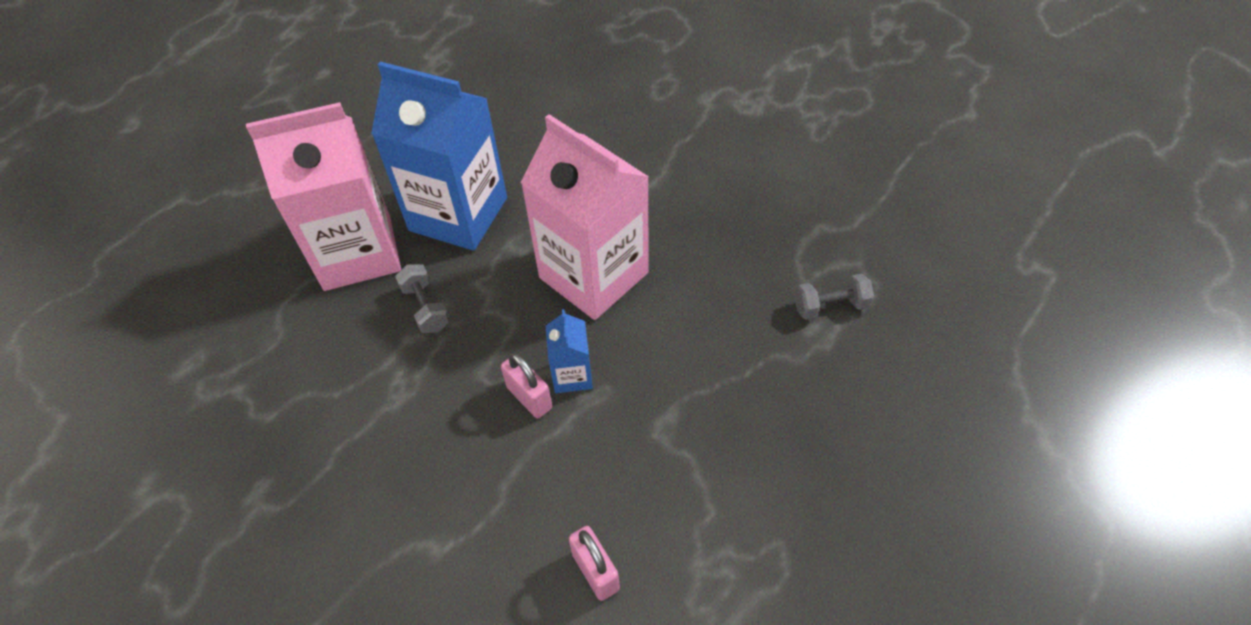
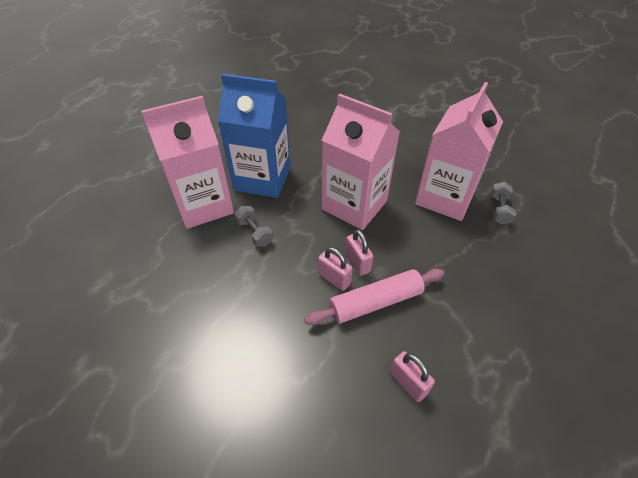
camera: 10 degrees left, 5 degrees down
blue carton [546,309,593,393] -> pink padlock [345,229,373,276]
grey dumbbell [794,274,874,320] -> grey dumbbell turned 60 degrees counterclockwise [490,182,516,225]
none -> pink rolling pin [304,269,445,325]
none -> pink carton [415,82,503,221]

